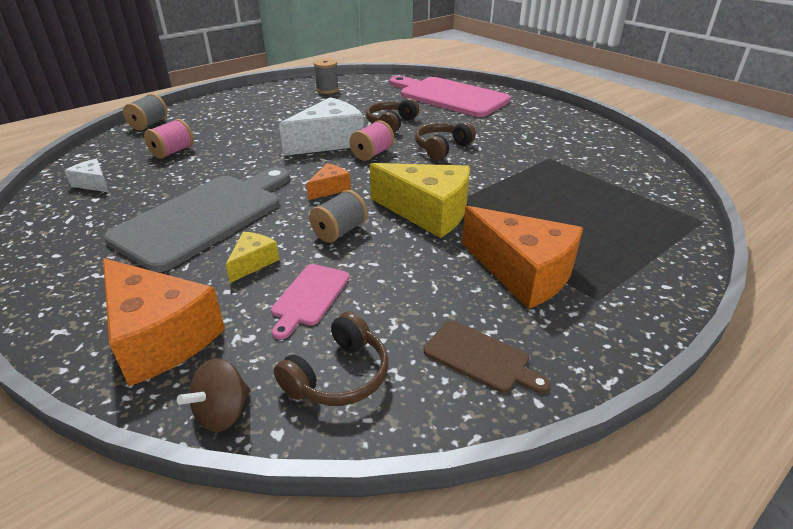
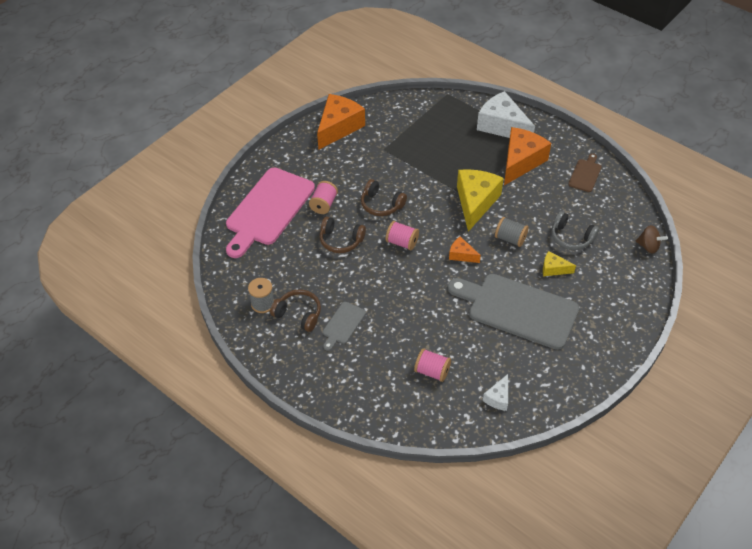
camera: 100 degrees left, 15 degrees up
orange cheese [103,258,225,386] -> orange cheese moved to [317,94,365,150]
grey spool [123,94,168,130] -> none
pink cutting board [271,264,350,340] -> grey headphones [551,211,599,250]
brown headphones [274,311,388,406] -> brown headphones moved to [270,289,321,332]
white cheese [279,97,364,156] -> white cheese moved to [477,91,535,138]
none -> pink spool [309,181,338,214]
none -> grey cutting board [323,302,366,351]

